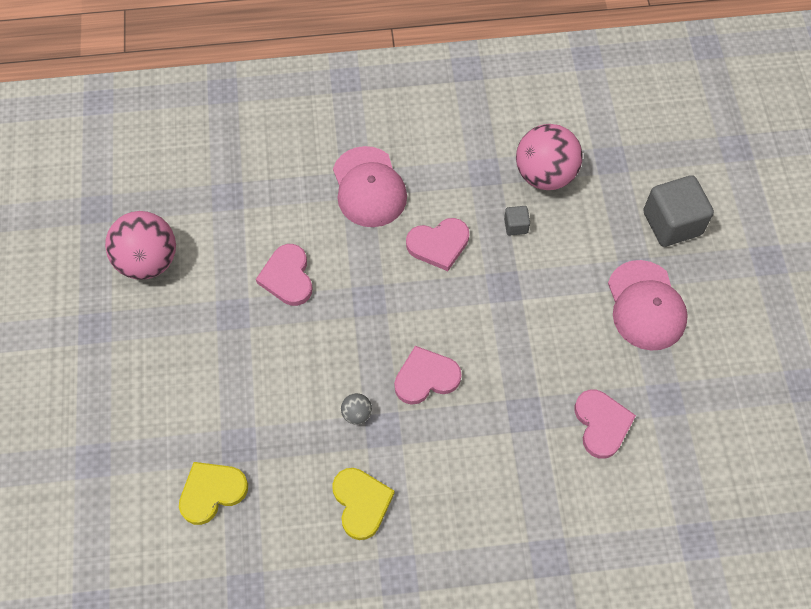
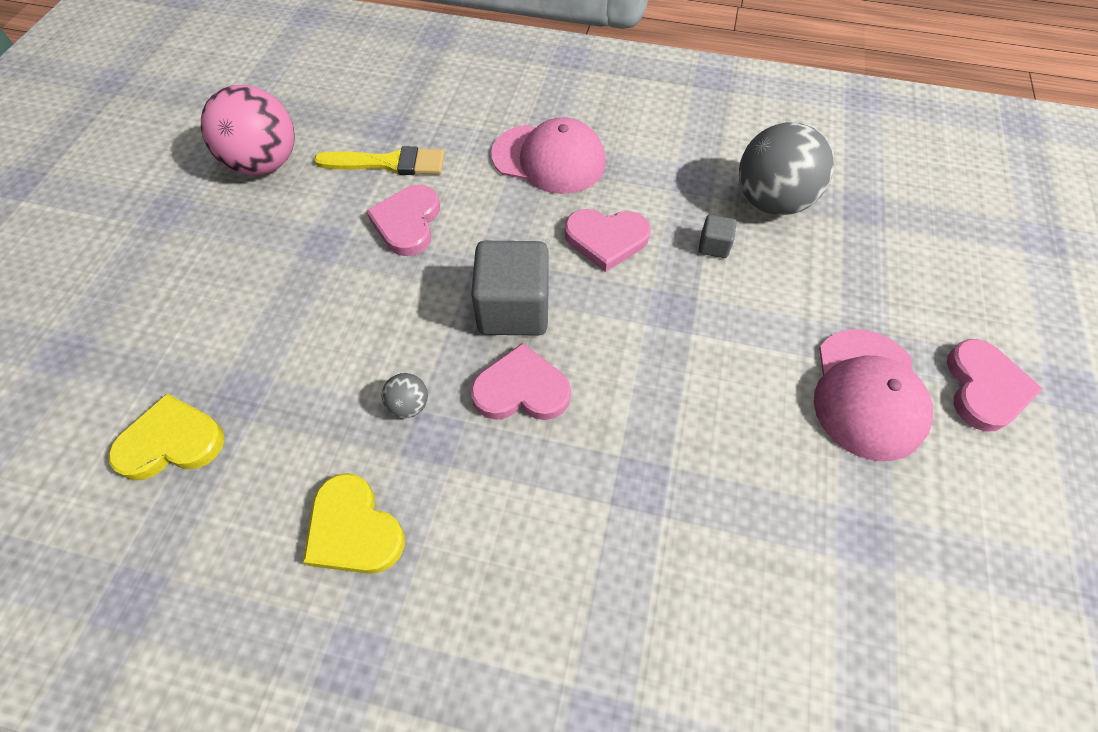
camera: 20 degrees right, 5 degrees down
yellow heart [332,468,395,540] -> yellow heart turned 135 degrees clockwise [303,473,405,574]
pink cap [333,146,407,227] -> pink cap turned 75 degrees counterclockwise [491,117,606,194]
pink ball [516,124,582,190] -> grey ball [739,122,834,215]
pink heart [574,390,636,459] -> pink heart moved to [947,339,1043,432]
grey cube [643,175,714,247] -> grey cube moved to [471,241,549,336]
none -> yellow brush [314,146,445,175]

